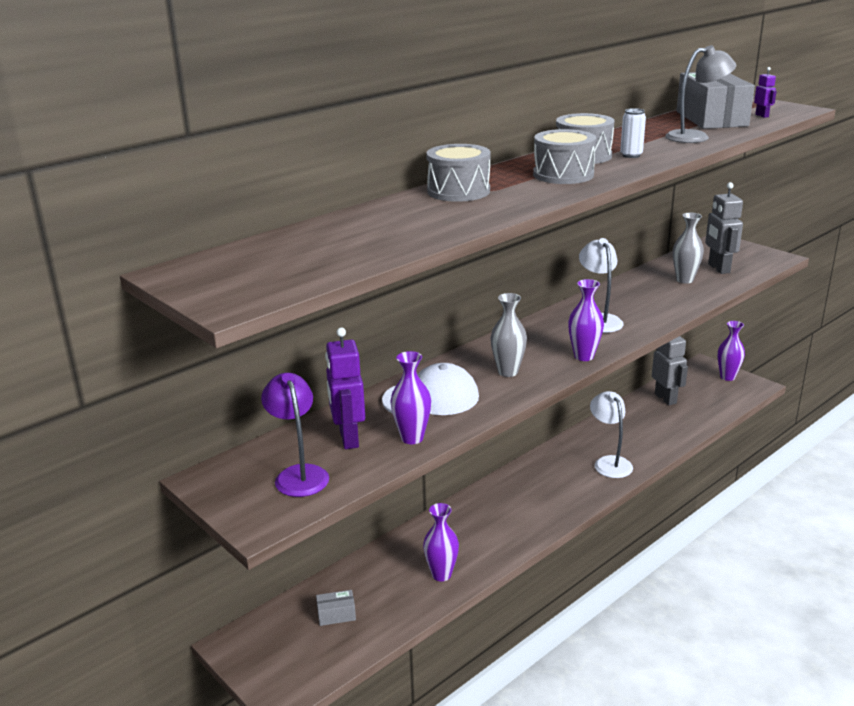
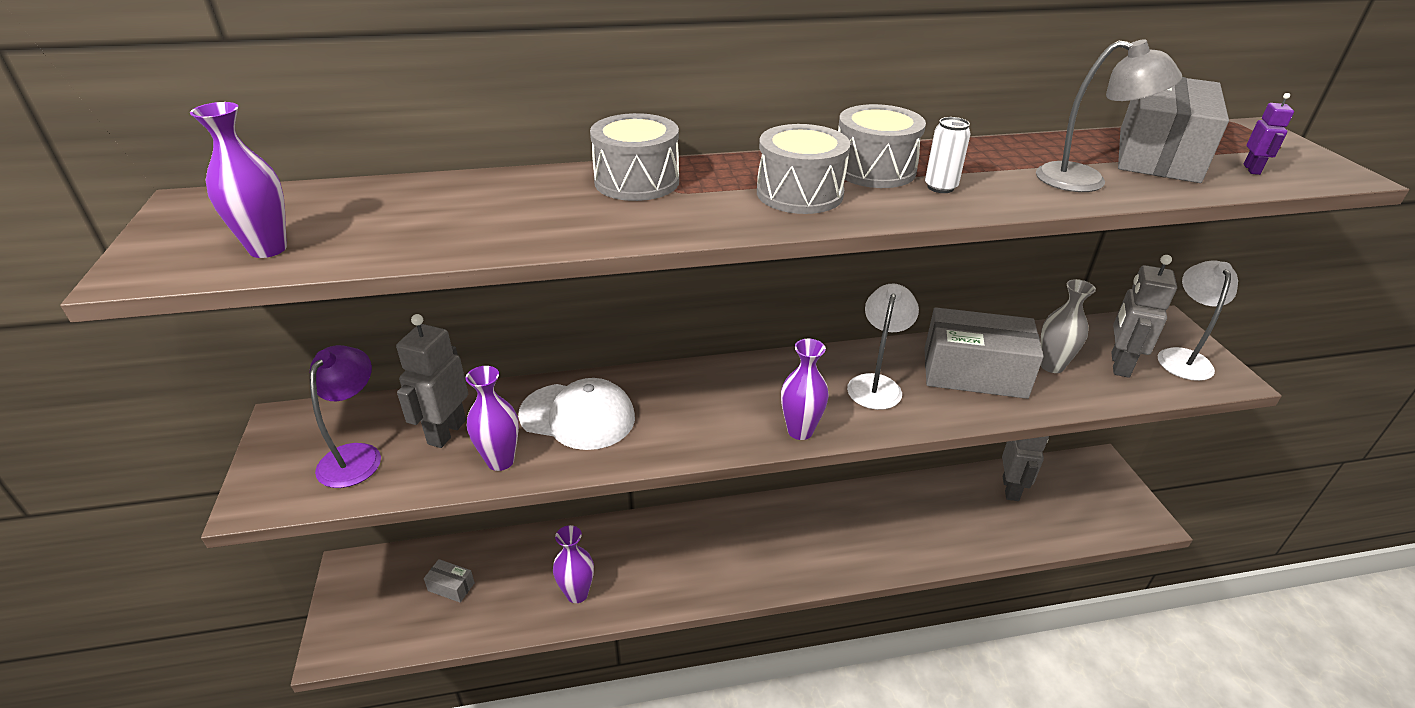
camera: 30 degrees right, 10 degrees up
purple robot [325,328,365,449] -> grey robot [396,314,468,448]
grey vase [491,293,527,377] -> none
white lamp [590,391,633,478] -> white lamp moved to [1158,260,1238,381]
purple vase [718,321,745,381] -> purple vase moved to [190,102,287,258]
none -> grey box [924,307,1044,399]

